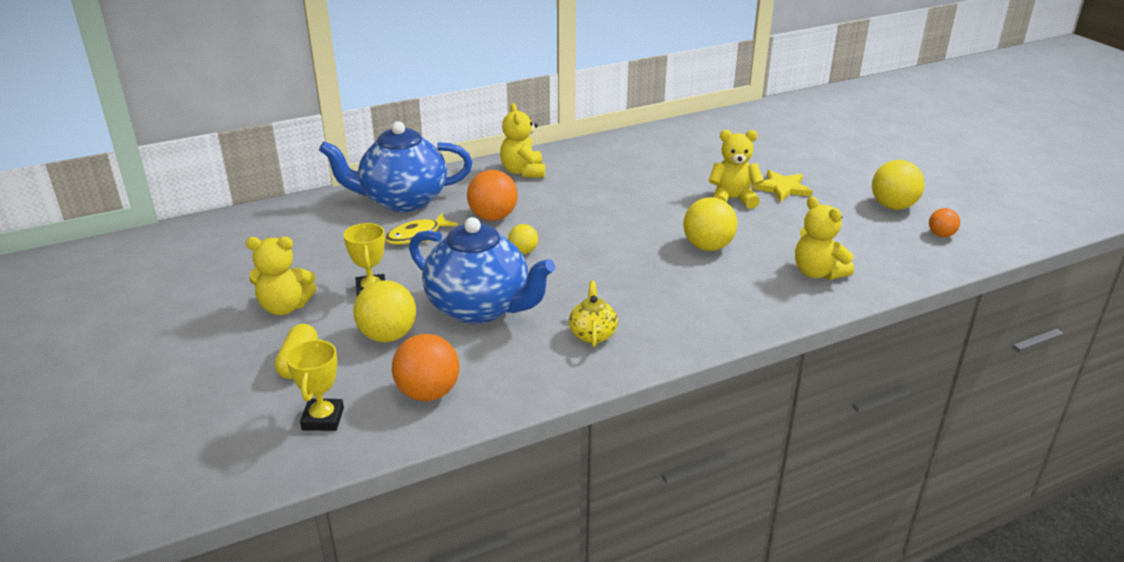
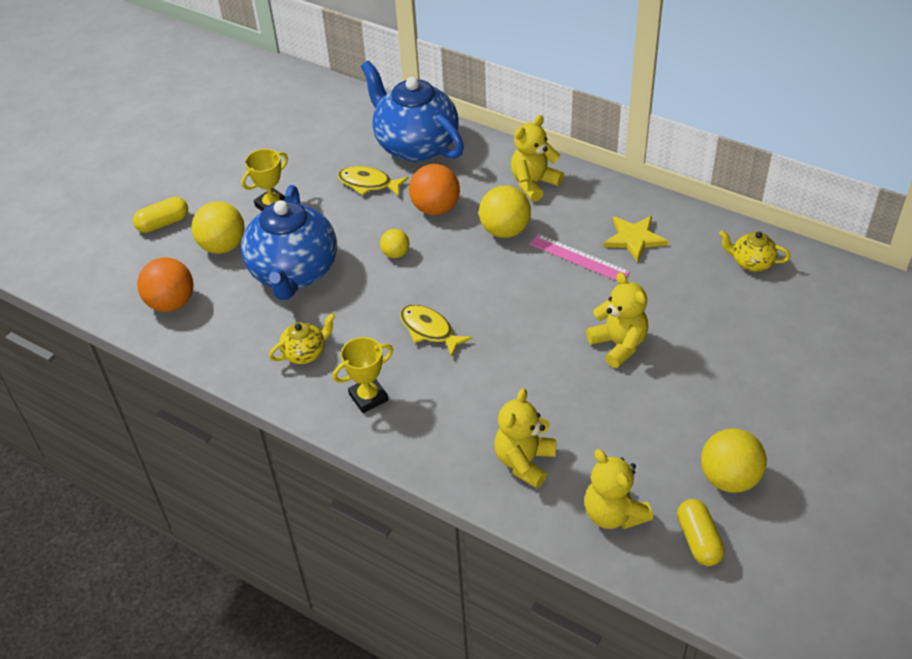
camera: 60 degrees right, 15 degrees up
yellow teddy bear [246,237,317,315] -> yellow teddy bear moved to [584,449,653,529]
yellow trophy [286,339,344,431] -> yellow trophy moved to [333,337,393,413]
yellow ball [683,197,738,251] -> yellow ball moved to [479,185,531,238]
yellow star [753,170,812,202] -> yellow star moved to [604,216,668,262]
orange ball [929,208,960,237] -> yellow capsule [677,499,725,566]
none -> yellow fish [400,305,473,357]
none -> pink ruler [530,234,630,281]
none -> yellow teapot [719,230,791,272]

